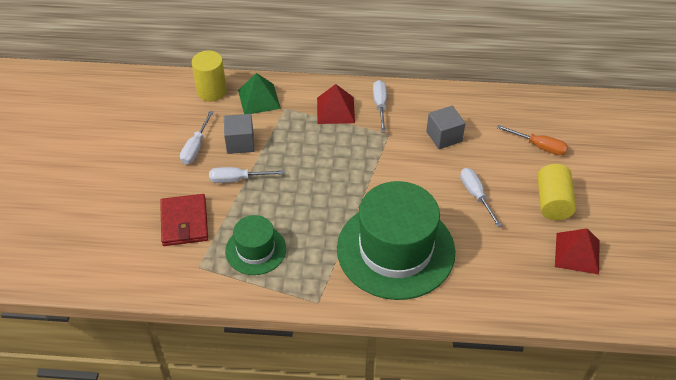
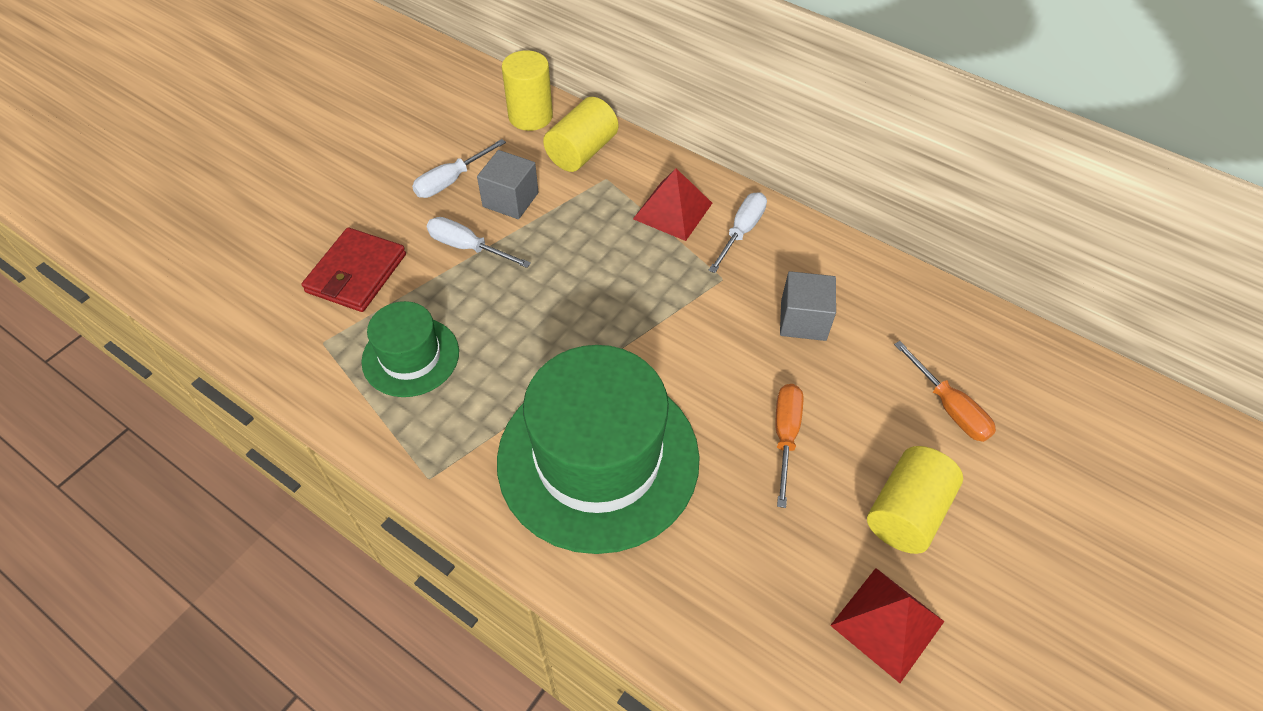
camera: 30 degrees right, 5 degrees up
green pyramid [238,73,281,114] -> yellow cylinder [543,97,618,172]
white screwdriver [460,168,502,227] -> orange screwdriver [776,384,803,508]

